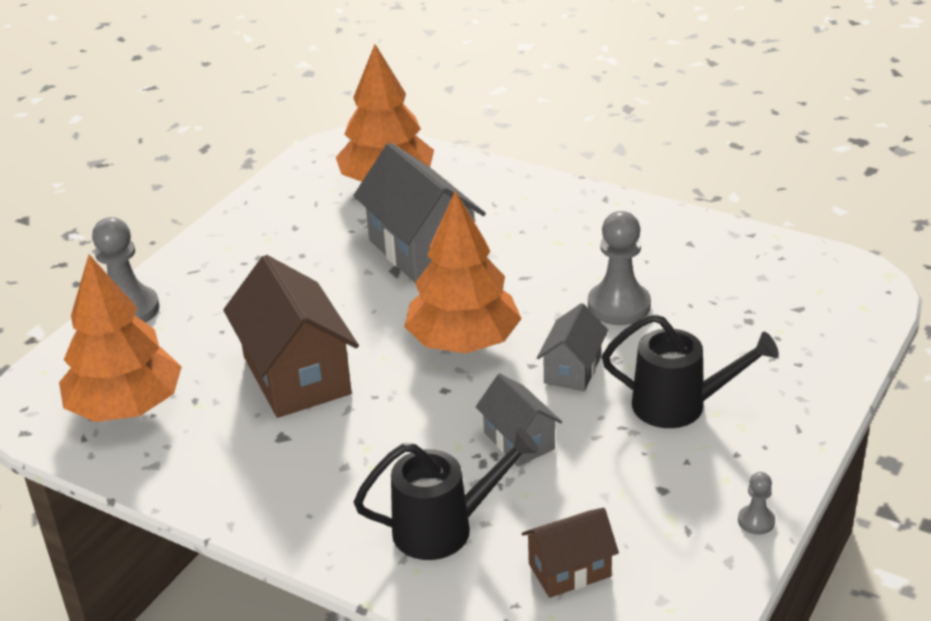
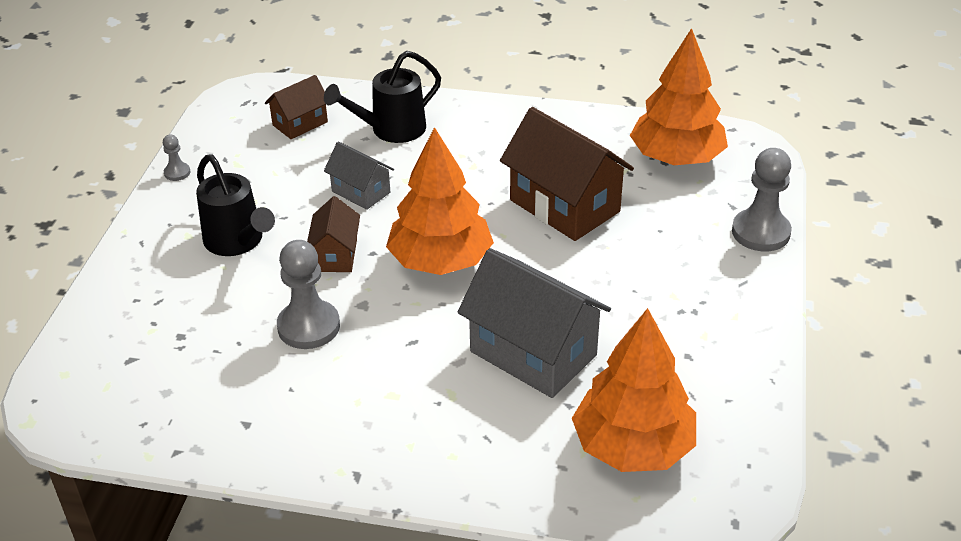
camera: 160 degrees right, 5 degrees up
grey house [537,303,608,391] -> brown house [307,196,360,272]
black watering can [602,314,779,428] -> black watering can turned 120 degrees counterclockwise [196,154,275,256]

